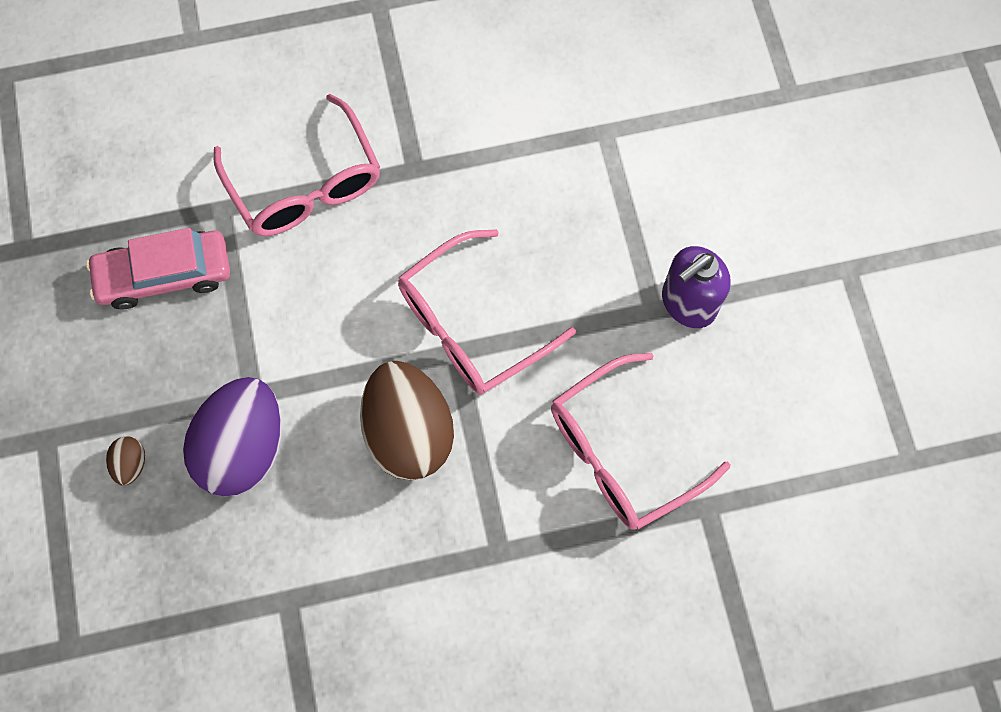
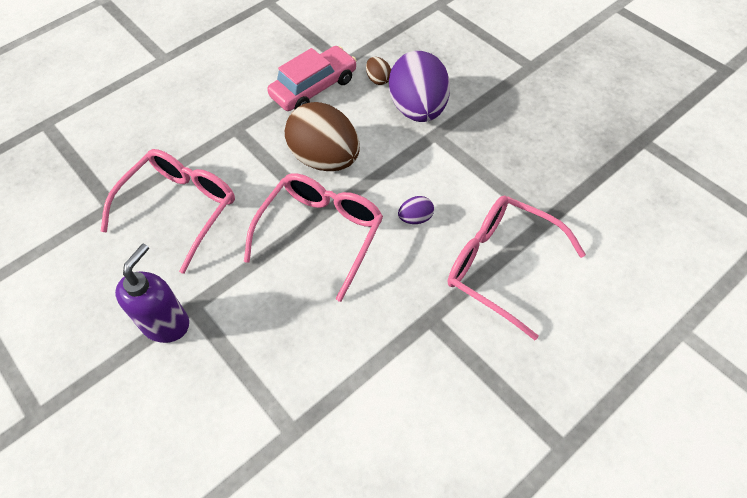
camera: 155 degrees right, 15 degrees down
pink car [86,228,230,309] -> pink car moved to [267,46,357,111]
brown egg [106,436,145,486] -> brown egg moved to [366,57,391,85]
none -> purple egg [398,196,434,224]

